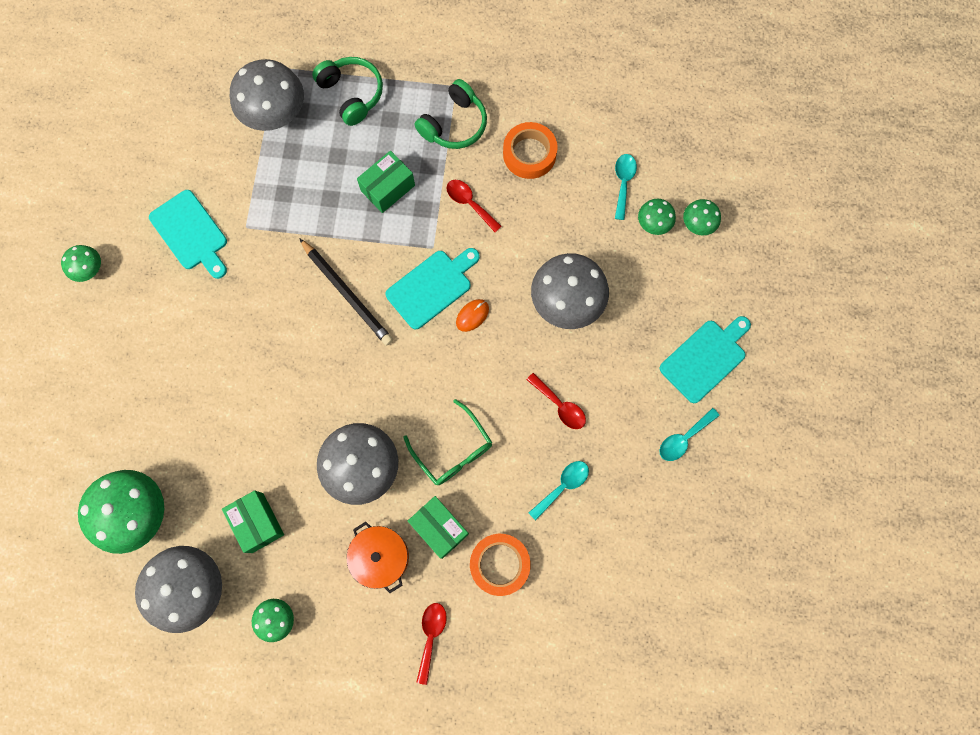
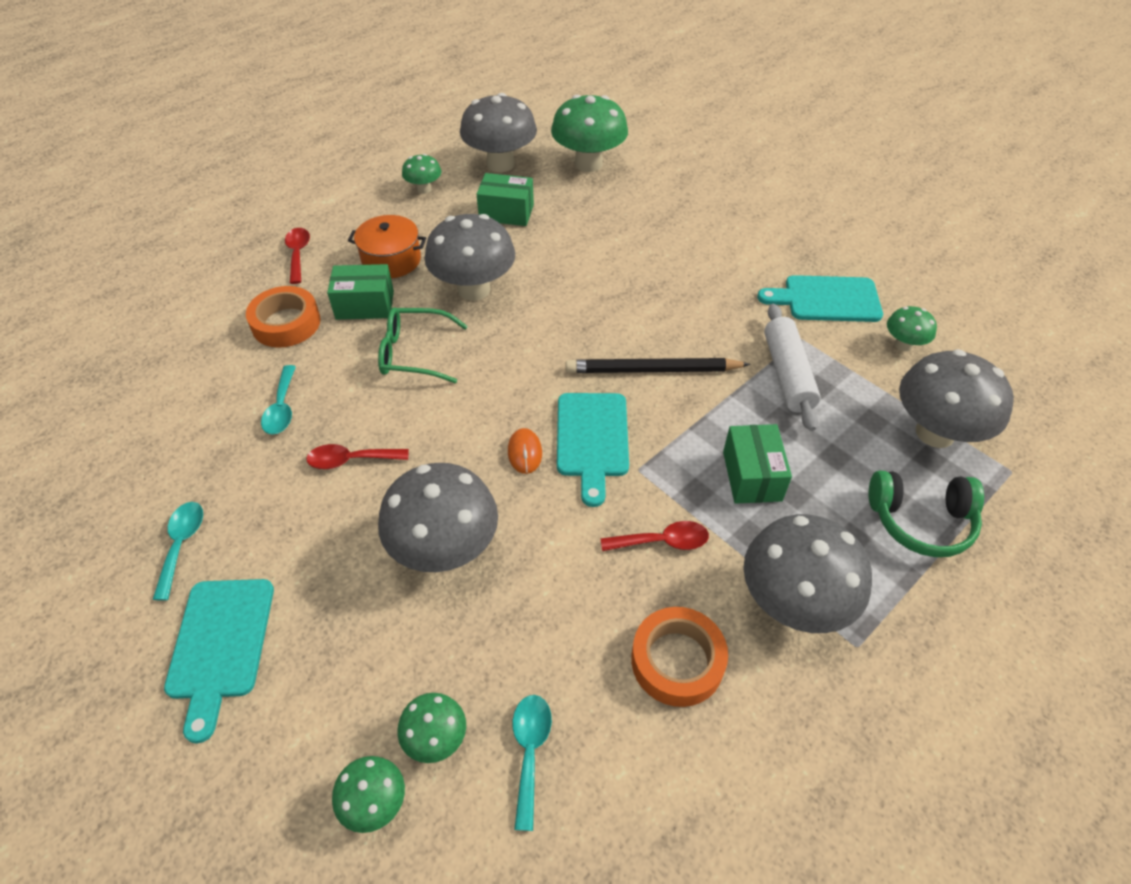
camera: 130 degrees right, 25 degrees down
green mushroom [61,245,101,282] -> green mushroom moved to [887,306,937,351]
green headphones [415,79,487,149] -> grey mushroom [743,514,872,633]
red spoon [416,603,447,685] -> red spoon turned 150 degrees counterclockwise [285,228,310,284]
turquoise spoon [615,154,637,220] -> turquoise spoon turned 135 degrees counterclockwise [513,695,552,831]
none -> white rolling pin [764,304,821,431]

